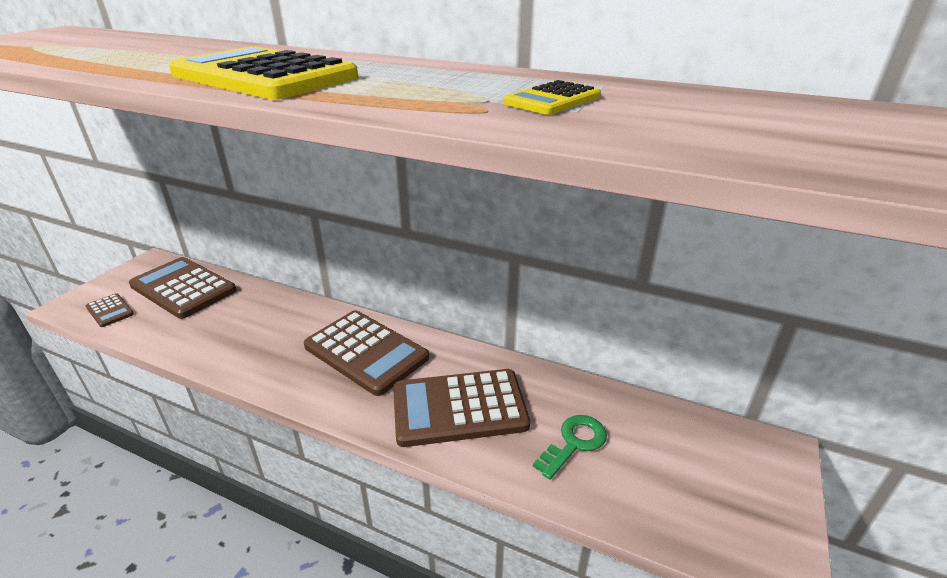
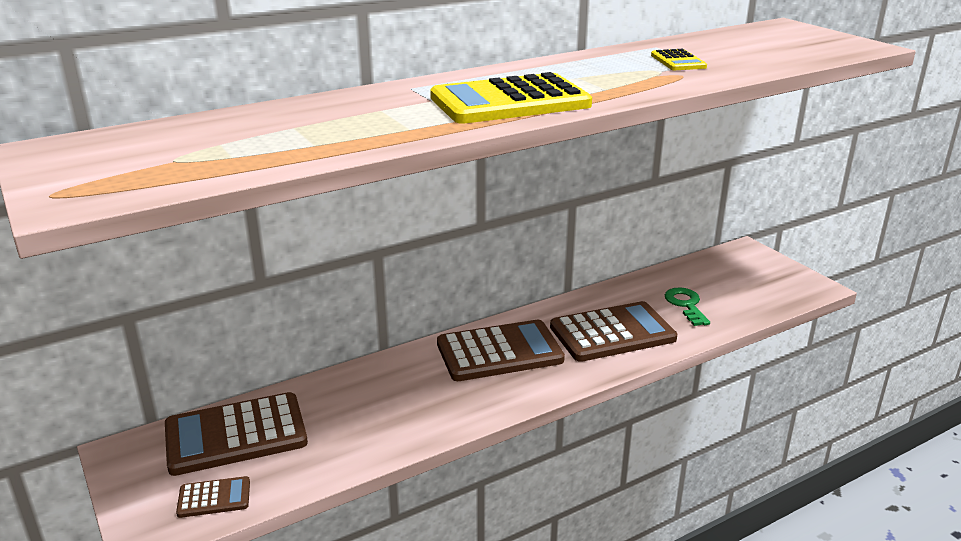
camera: 55 degrees left, 5 degrees down
brown calculator [393,369,530,447] -> brown calculator turned 135 degrees counterclockwise [550,301,678,362]

